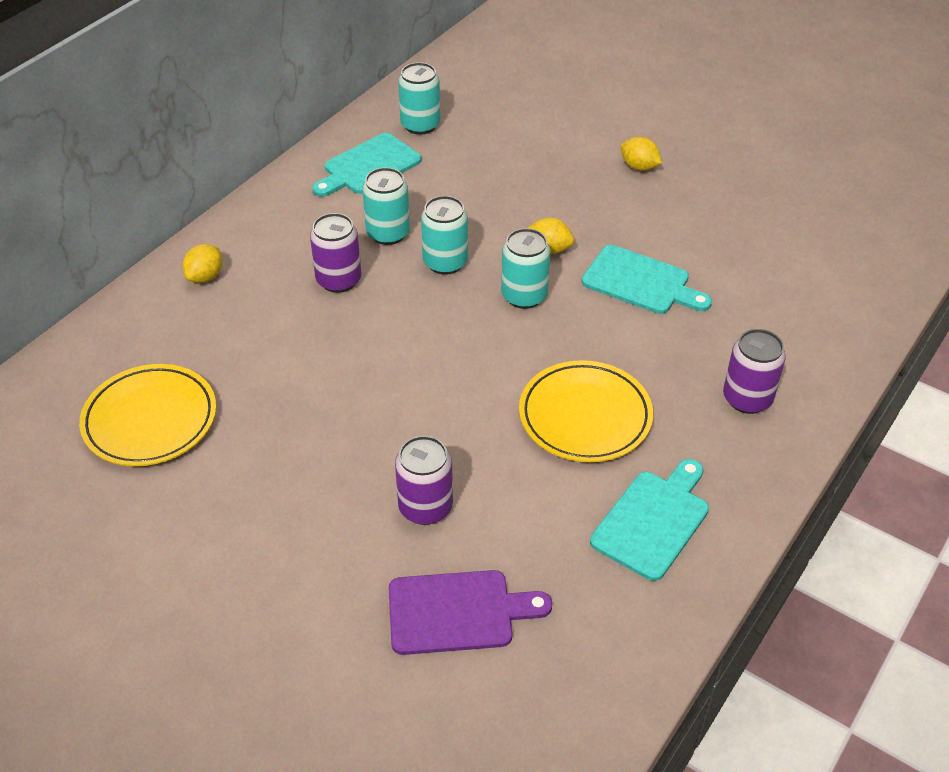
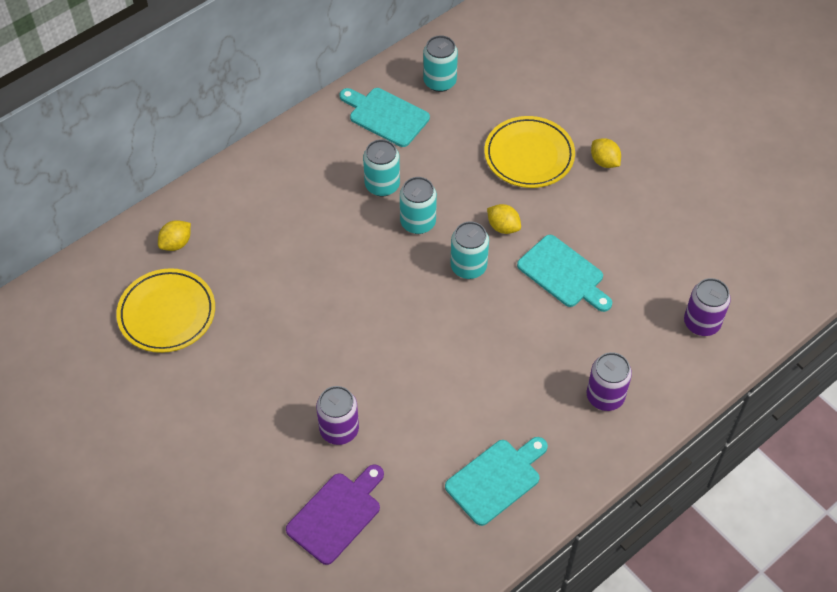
camera: 15 degrees right, 10 degrees up
yellow lemon [183,244,222,283] -> yellow lemon moved to [158,220,191,251]
purple can [310,213,361,293] -> purple can moved to [684,278,731,336]
turquoise cutting board [312,133,421,197] -> turquoise cutting board turned 60 degrees clockwise [340,88,430,147]
purple cutting board [389,570,552,655] -> purple cutting board turned 60 degrees counterclockwise [286,464,384,565]
yellow plate [519,360,653,462] -> yellow plate moved to [484,116,575,188]

